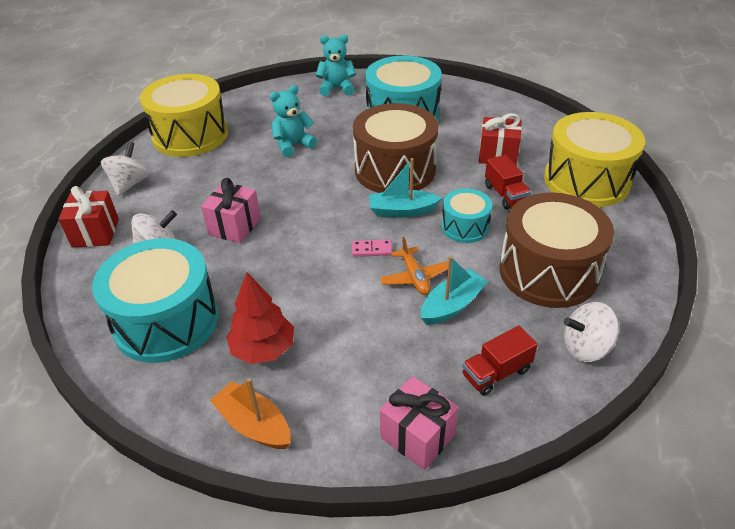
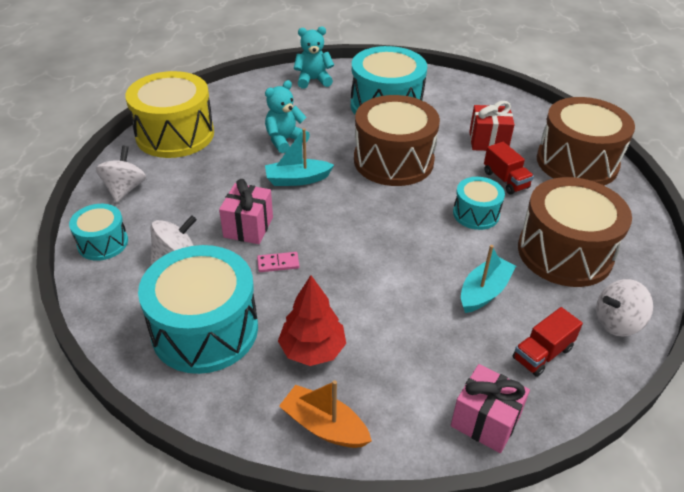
camera: 10 degrees left, 0 degrees up
red gift [59,186,119,248] -> turquoise drum [69,204,128,261]
pink domino [352,239,392,257] -> pink domino moved to [257,252,299,272]
turquoise boat [369,158,442,218] -> turquoise boat moved to [265,128,334,186]
orange plane [380,237,448,295] -> none
yellow drum [544,112,645,207] -> brown drum [537,97,635,185]

